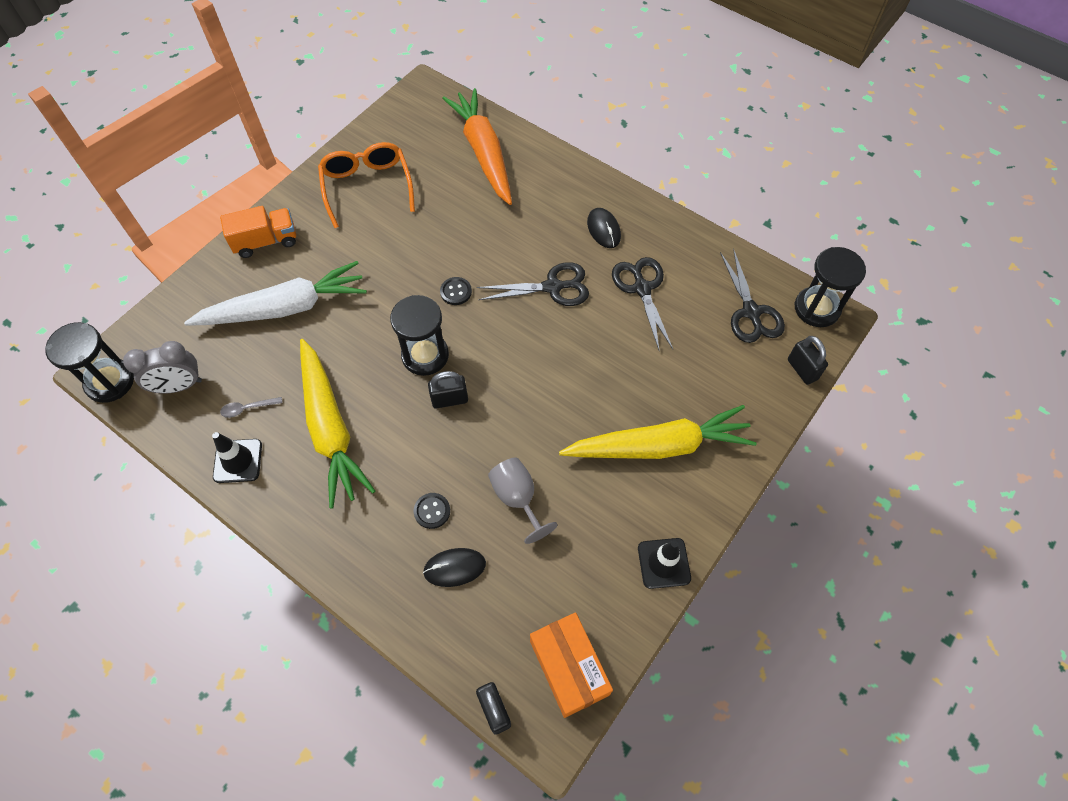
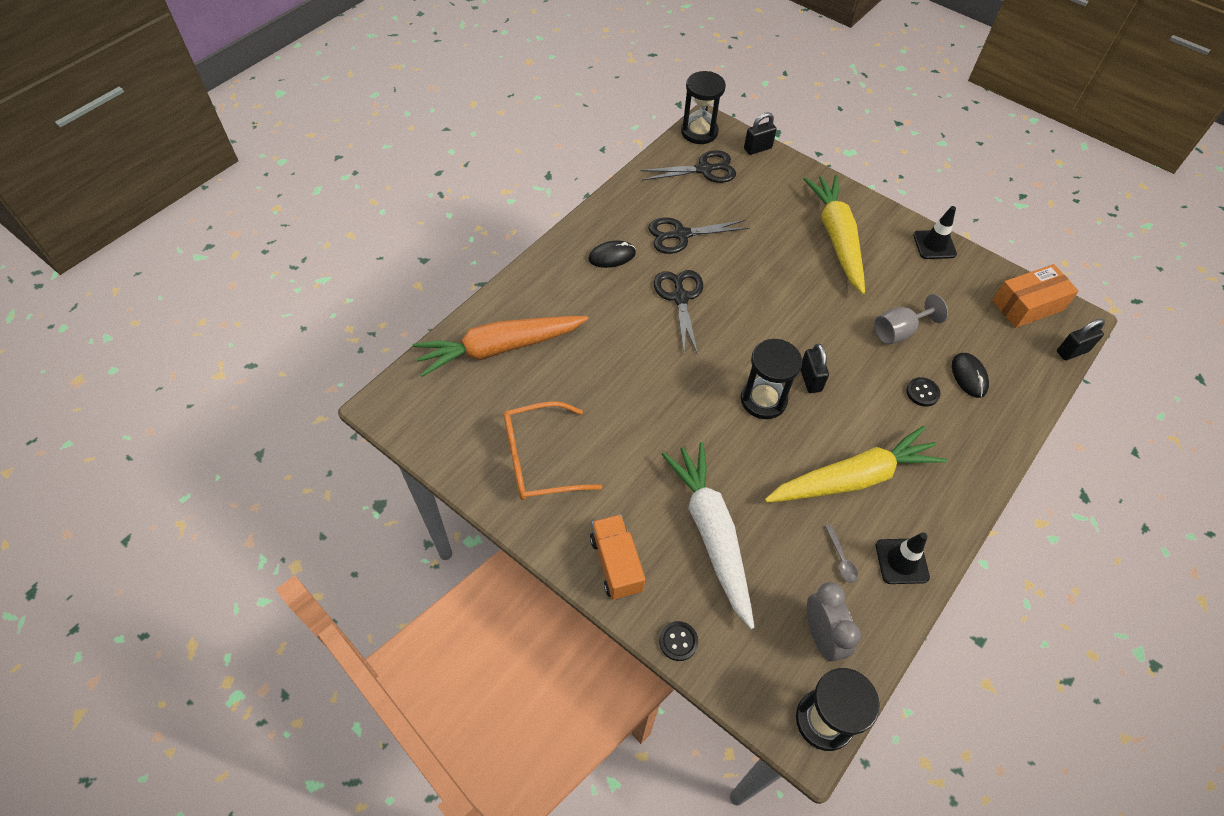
camera: 90 degrees left, 5 degrees down
black button [440,277,472,305] -> black button moved to [659,621,698,661]

